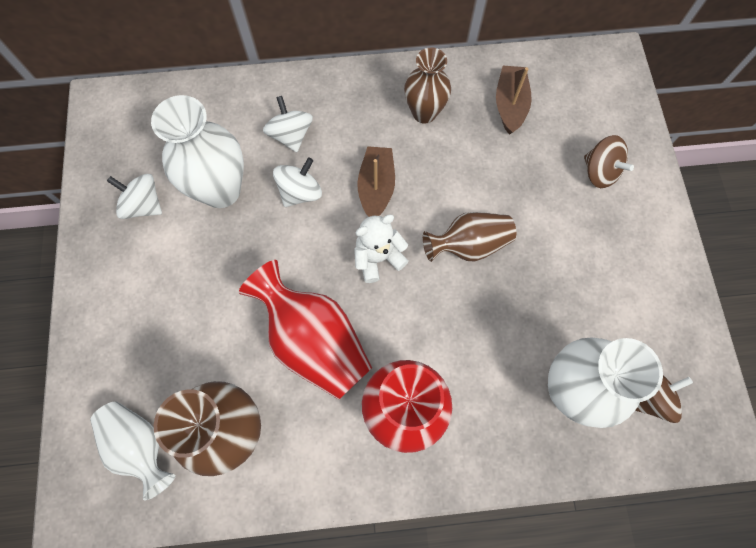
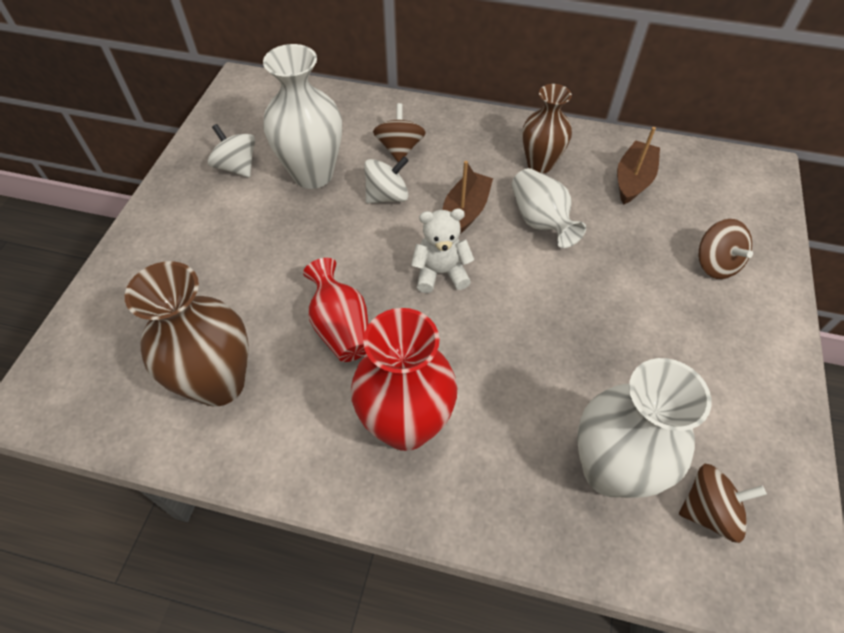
camera: 20 degrees right, 15 degrees down
white vase [90,402,176,500] -> white vase moved to [512,168,586,248]
red vase [239,260,372,400] -> red vase [303,258,369,362], size x0.66
white spinning top [263,96,313,152] -> brown spinning top [373,103,426,162]
brown vase [423,212,516,262] -> none

